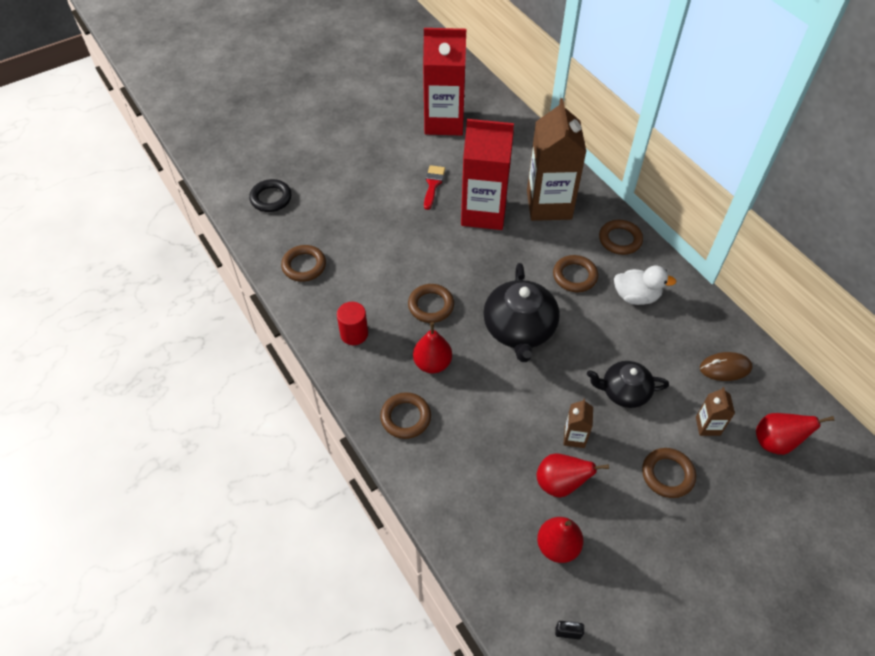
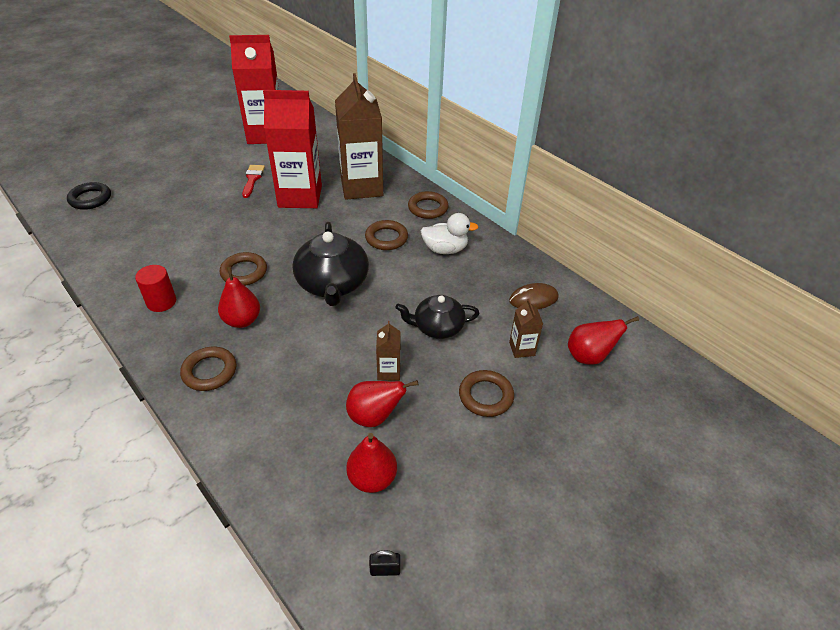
camera: 10 degrees left, 10 degrees down
brown ring [281,245,326,282] -> none

